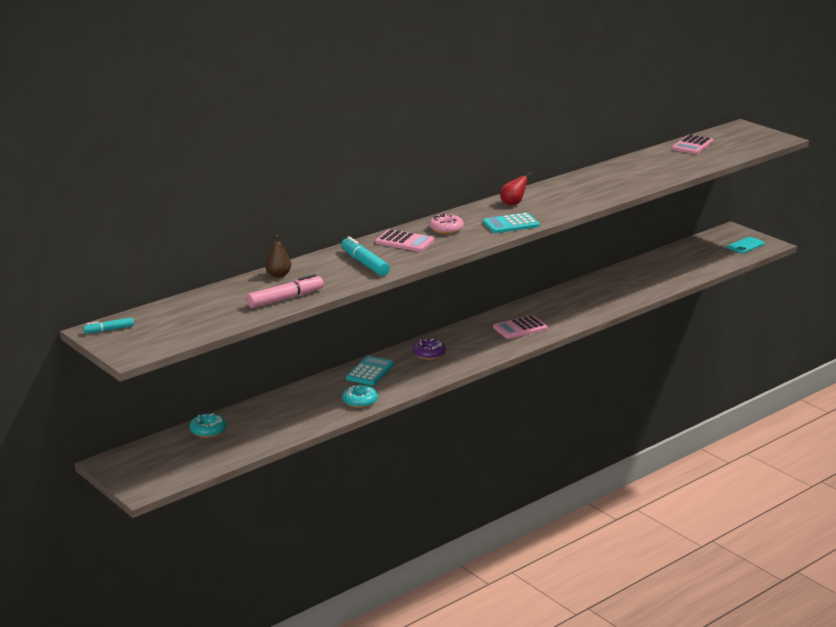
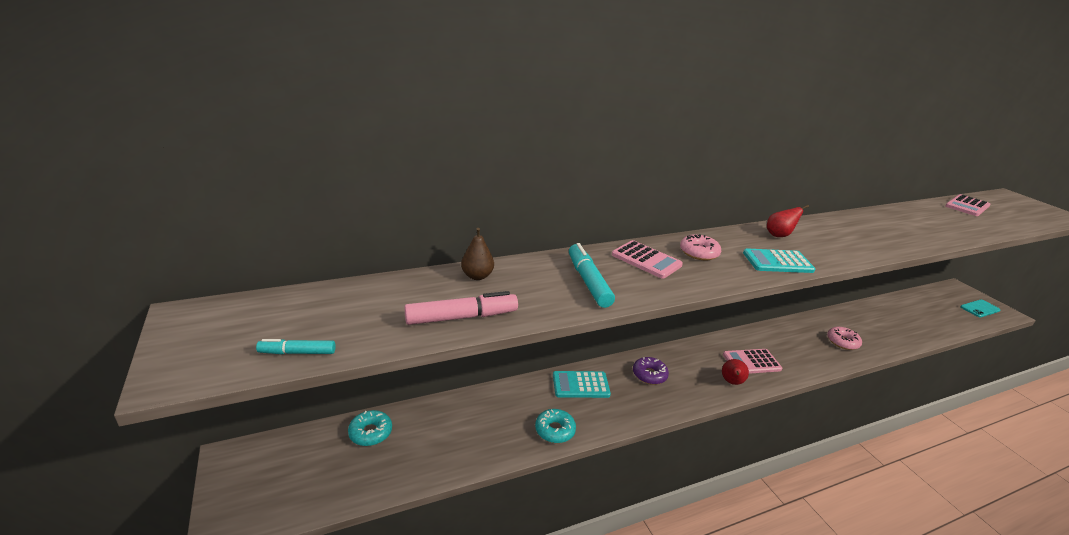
camera: 15 degrees right, 5 degrees up
turquoise marker [83,317,134,333] -> turquoise marker moved to [256,339,336,354]
turquoise calculator [346,356,394,385] -> turquoise calculator turned 135 degrees counterclockwise [553,371,611,398]
none -> red pear [722,359,749,385]
none -> pink donut [827,327,862,350]

